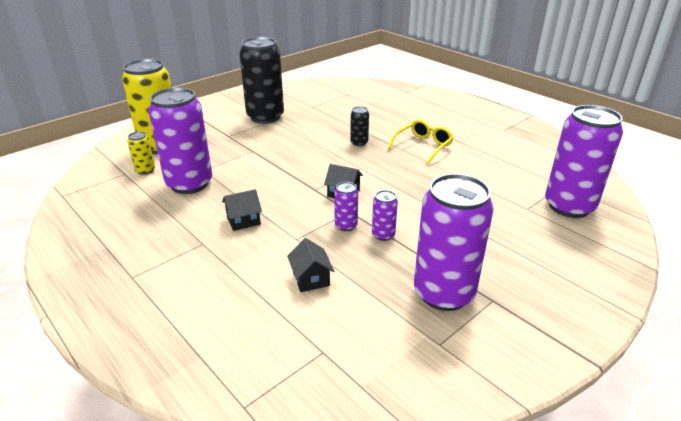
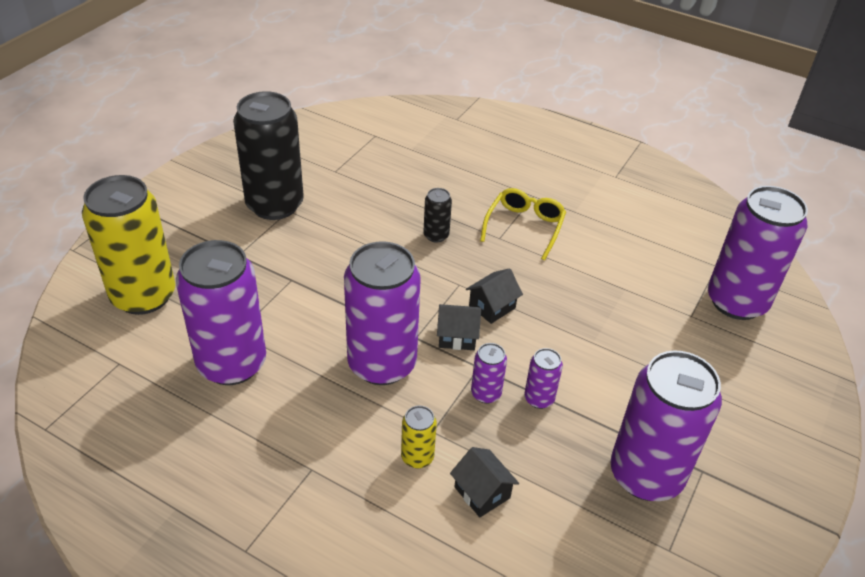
camera: 20 degrees left, 10 degrees up
yellow can [127,131,155,175] -> yellow can moved to [401,406,437,468]
black house [222,189,262,231] -> black house moved to [466,268,523,324]
none -> purple can [344,241,421,385]

